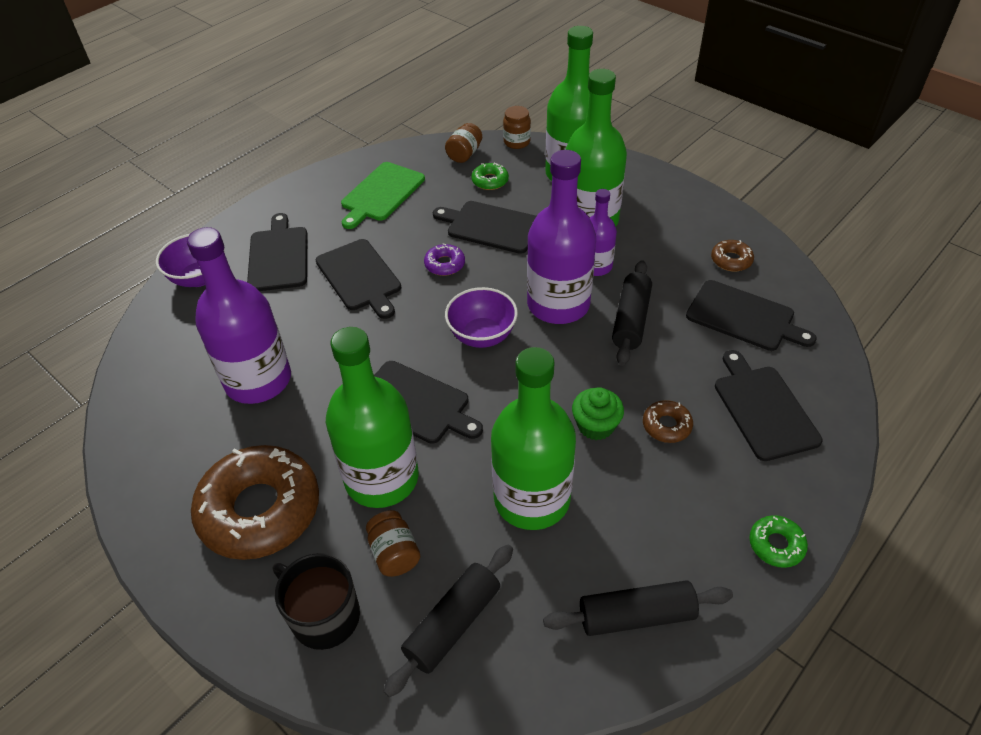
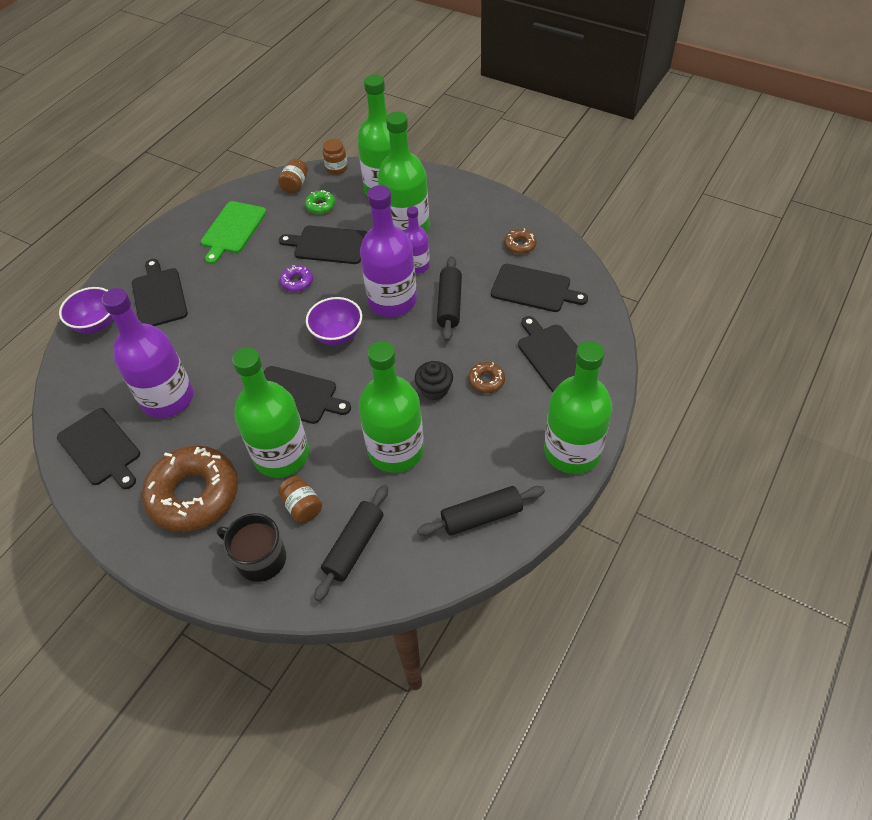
camera: 10 degrees left, 5 degrees up
black cutting board [316,239,401,319] -> black cutting board moved to [57,408,140,489]
green cupcake [572,387,624,440] -> black cupcake [415,361,453,400]
green donut [749,515,808,568] -> green bottle [544,341,612,474]

